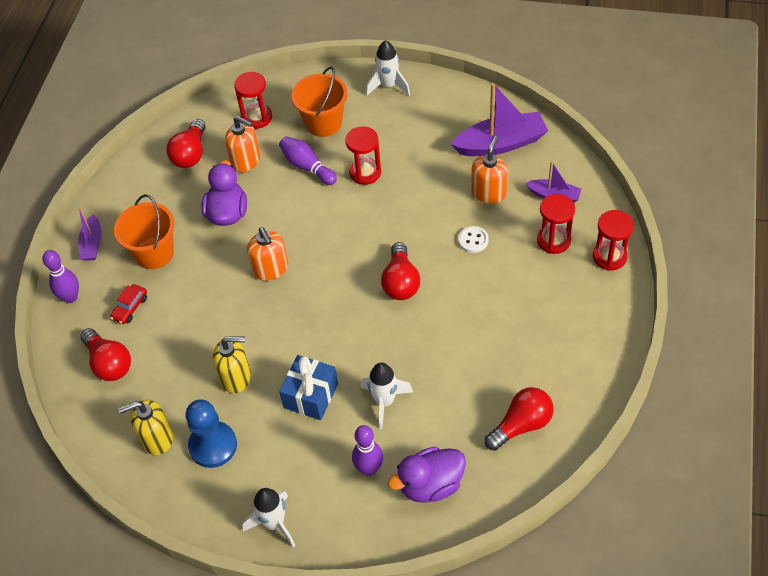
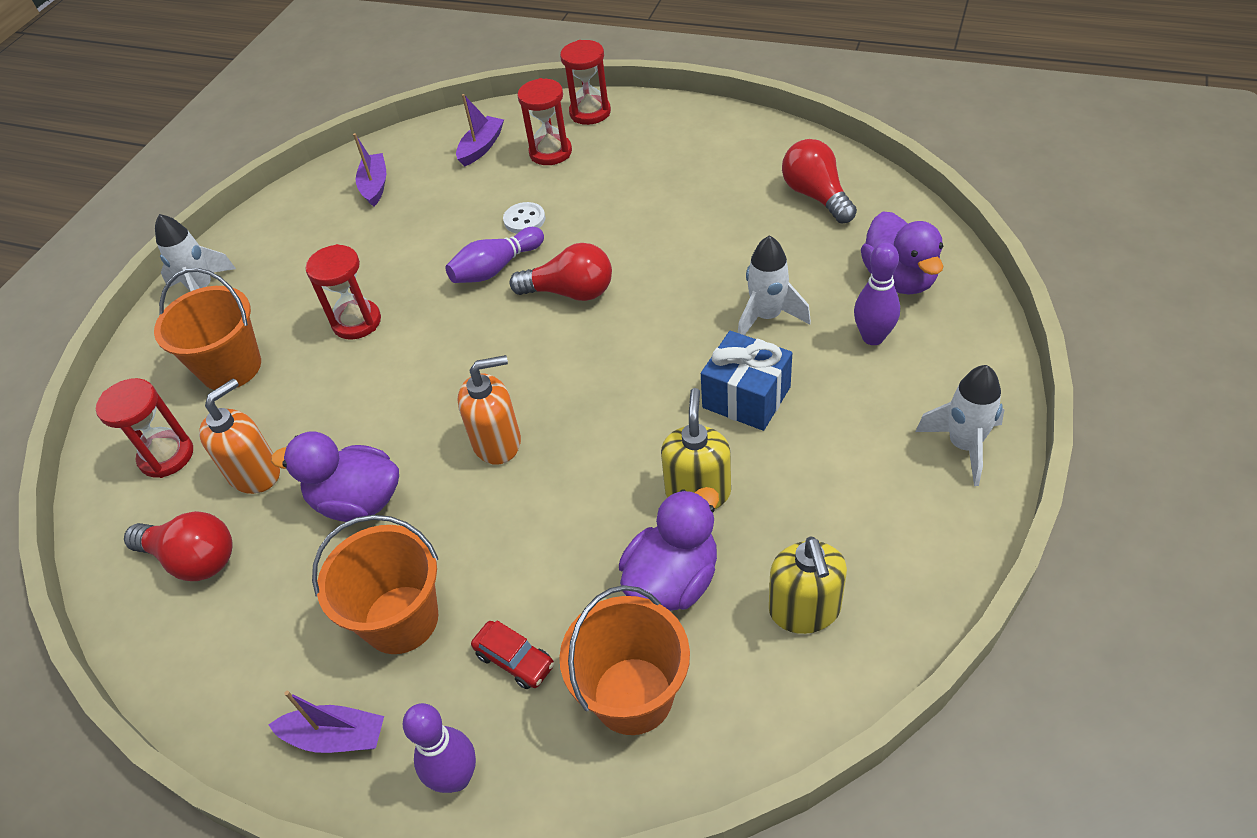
camera: 80 degrees left, 5 degrees down
red light bulb [80,328,131,381] -> orange bucket [559,585,690,735]
blue pawn [186,399,237,468] -> none
purple bowling pin [279,136,337,185] -> purple bowling pin moved to [446,227,544,283]
purple boat [451,83,548,156] -> purple boat [353,133,386,207], size x0.55
orange soap dispenser [471,136,508,204] -> none
none -> purple duck [619,487,719,611]

